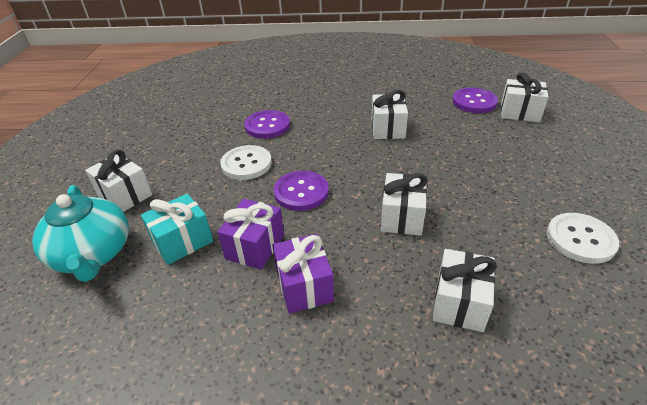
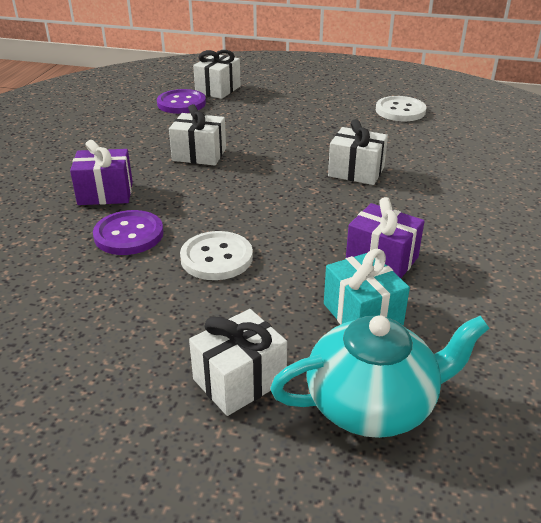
camera: 80 degrees left, 5 degrees down
purple gift [273,234,334,314] -> purple gift moved to [70,140,133,205]
purple button [274,171,329,211] -> none
white gift [433,249,497,332] -> none

